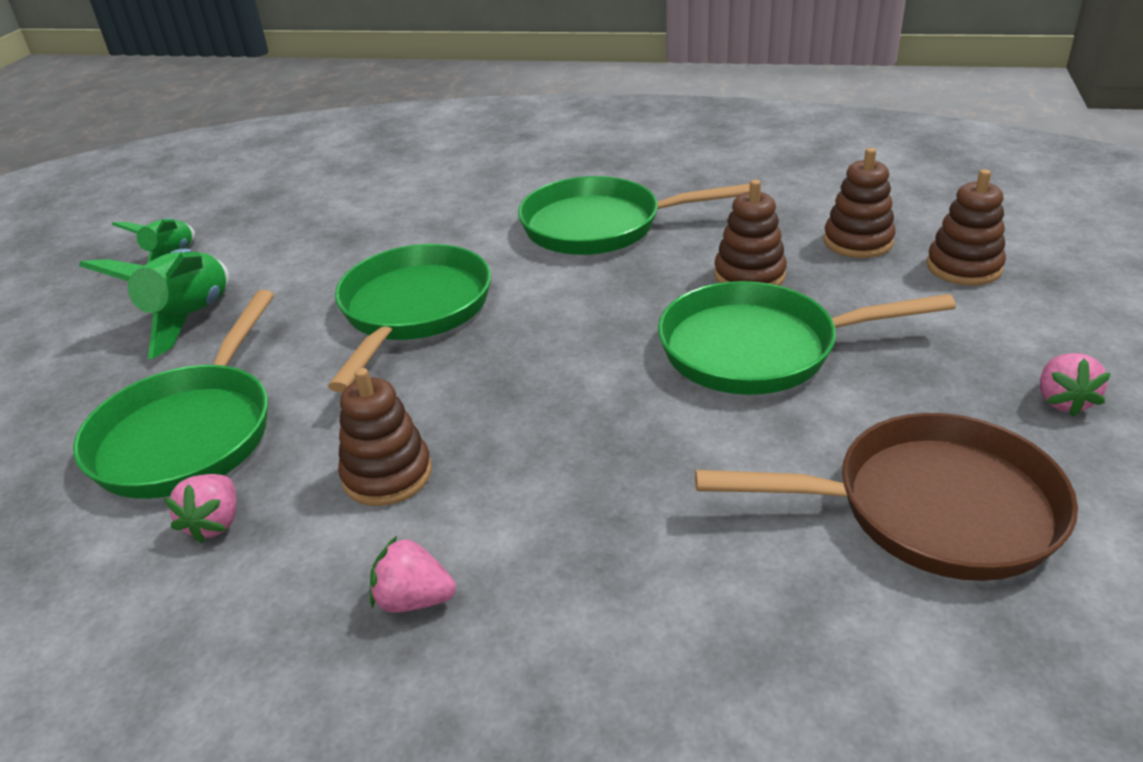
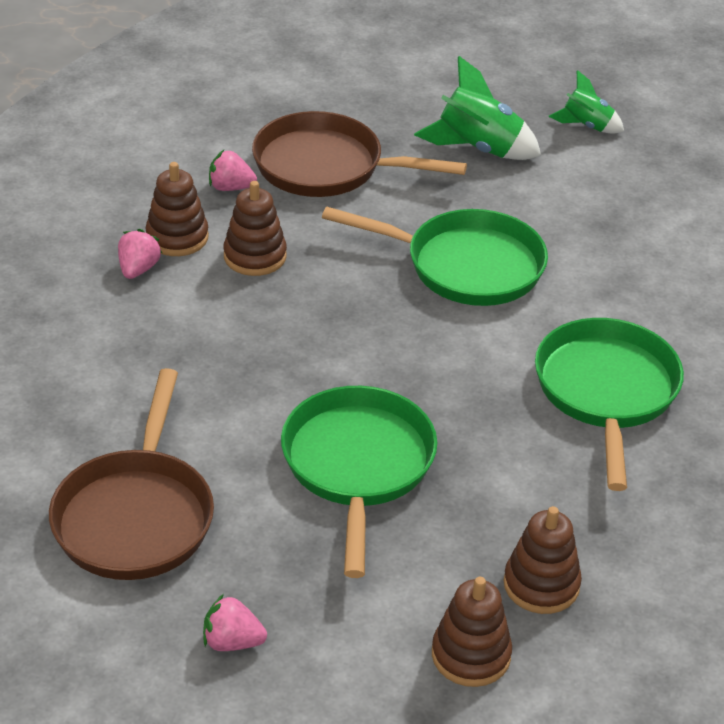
camera: 90 degrees right, 5 degrees up
green pan [73,290,274,499] -> brown pan [252,111,467,197]
brown stacking toy [714,180,787,286] -> brown stacking toy moved to [145,162,209,256]

